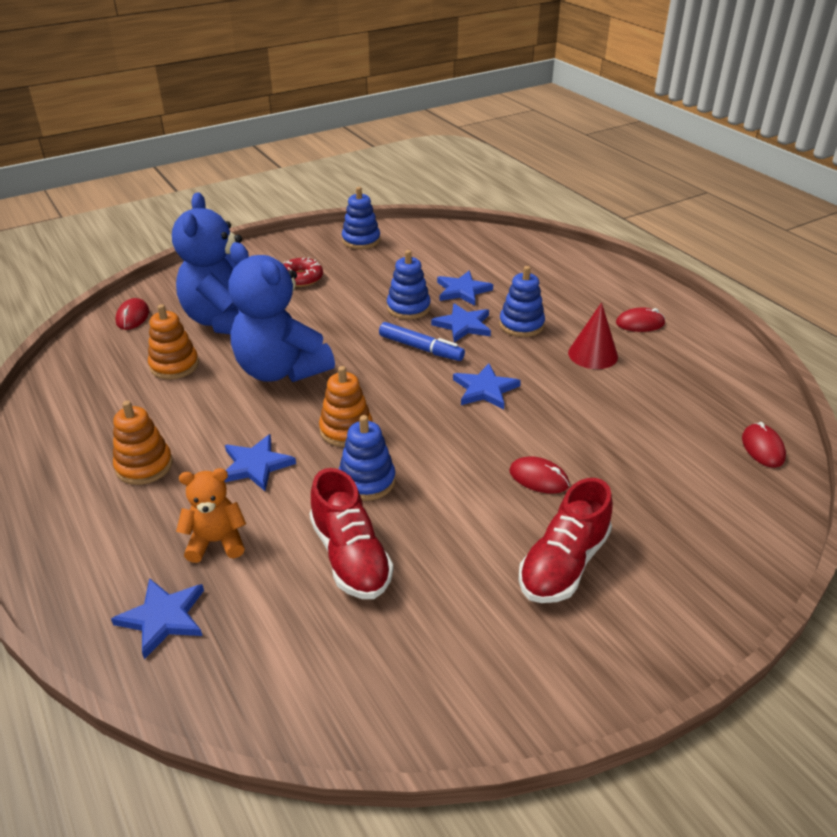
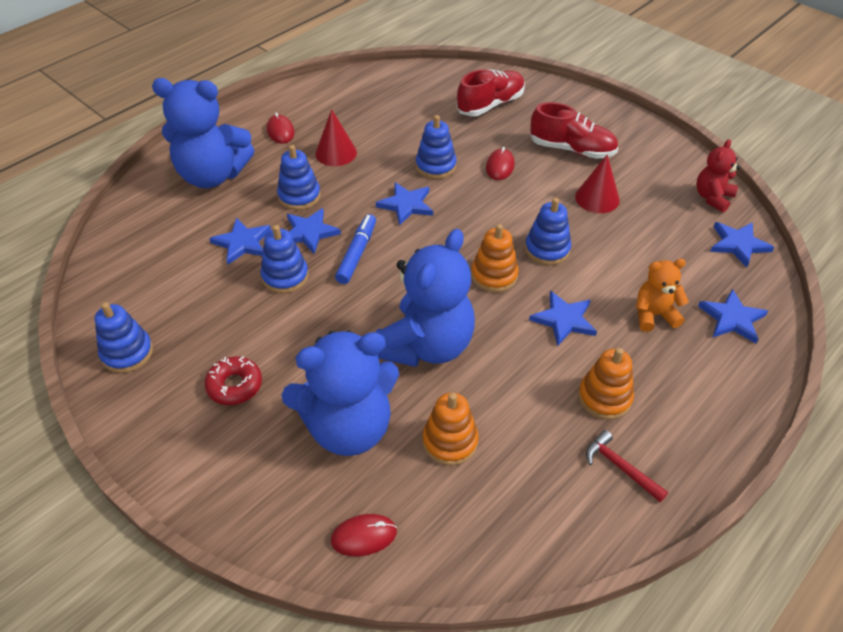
camera: 105 degrees left, 10 degrees up
orange teddy bear [176,468,246,563] -> orange teddy bear turned 105 degrees clockwise [636,259,689,332]
red shoe [309,468,393,599] -> red shoe moved to [456,69,525,116]
red mouse [742,422,786,468] -> none
none -> blue teddy bear [152,78,254,188]
none -> blue stacking toy [416,115,457,179]
none -> red cone [575,155,620,213]
none -> red hammer [586,430,668,502]
none -> red teddy bear [696,139,740,213]
none -> blue star [710,222,774,268]

